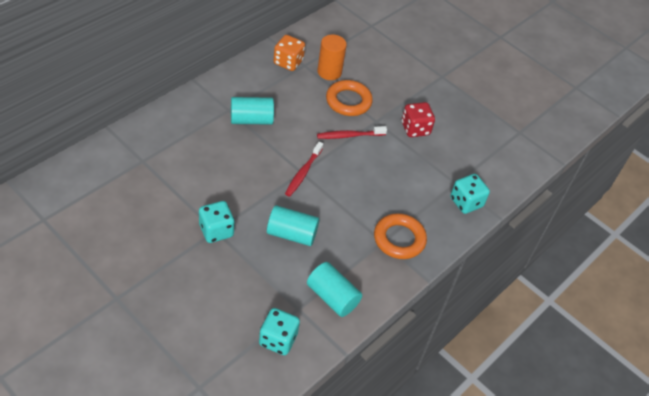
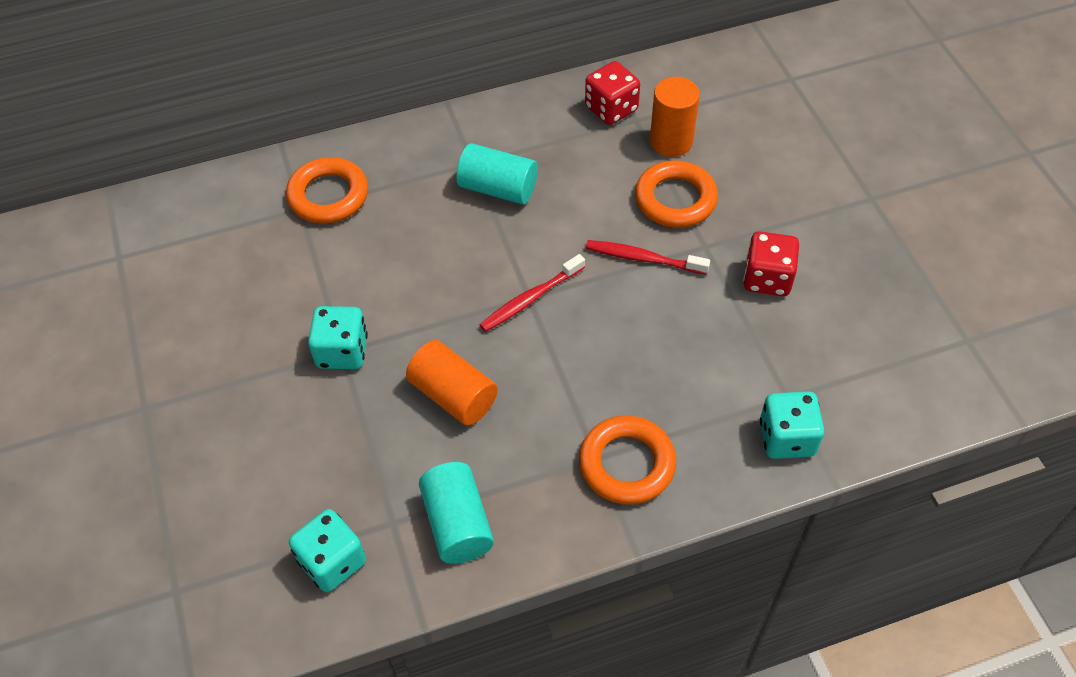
camera: 35 degrees right, 5 degrees up
turquoise cylinder [267,205,319,246] -> orange cylinder [406,340,498,426]
orange dice [274,35,305,71] -> red dice [585,61,640,125]
none -> orange ring [286,157,368,224]

